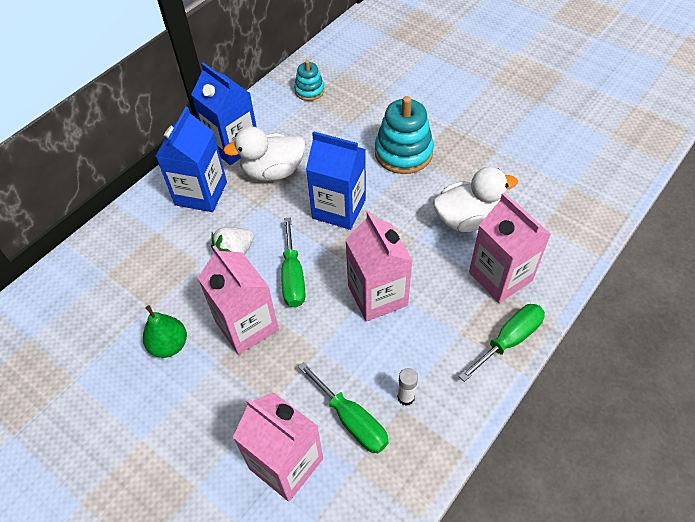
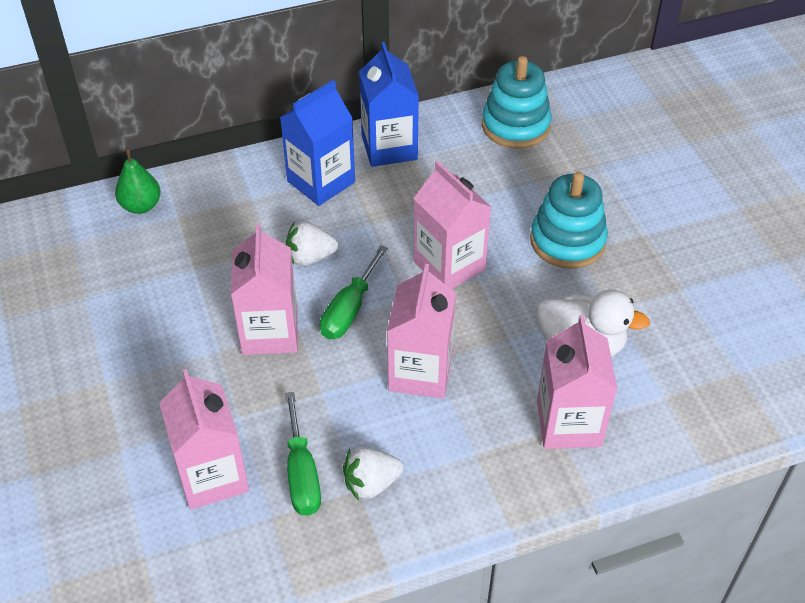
camera: 30 degrees right, 5 degrees down
green pear [143,305,187,358] -> green pear moved to [115,148,161,214]
white duck [223,126,305,181] -> none
turquoise stacking toy [294,60,325,101] -> turquoise stacking toy [482,56,552,149], size x1.79
blue carton [306,131,366,230] -> pink carton [414,161,491,289]
white glue stick [397,368,418,406] -> white strawberry [343,446,403,500]
green screwdriver [459,304,545,382] -> none

